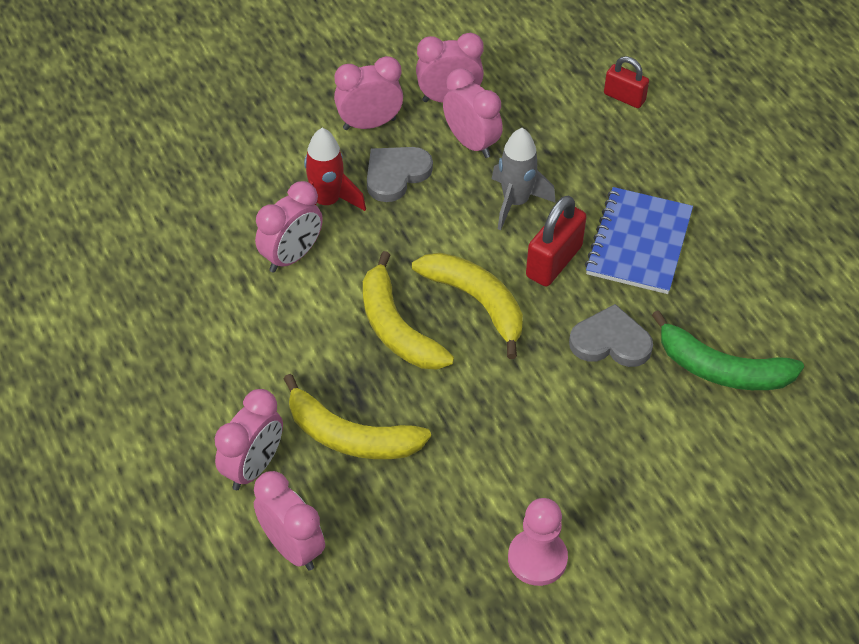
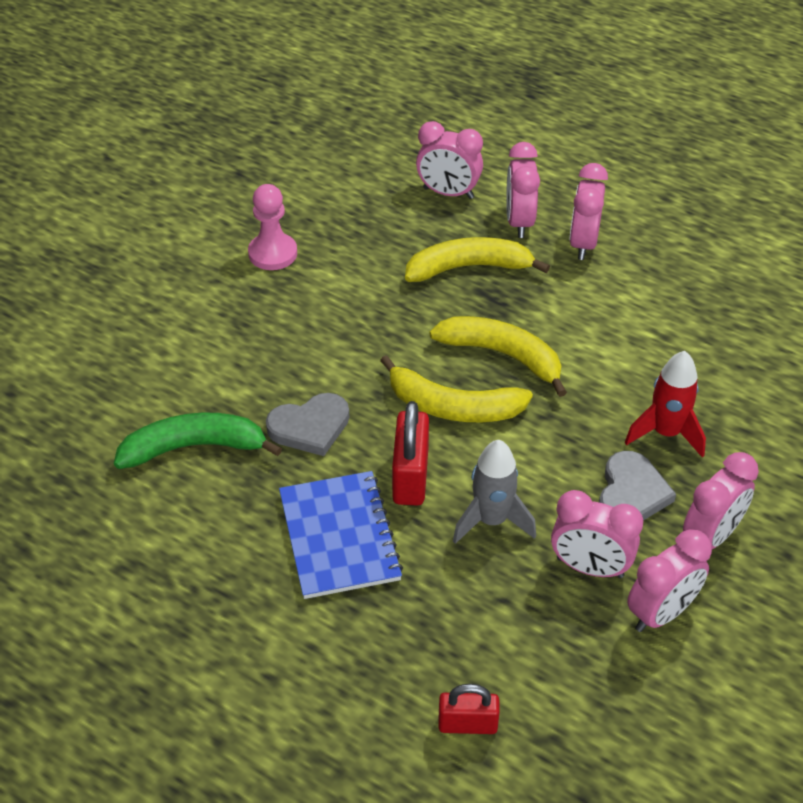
camera: 150 degrees right, 5 degrees down
pink clock [255,181,323,273] -> pink clock moved to [569,163,608,260]

